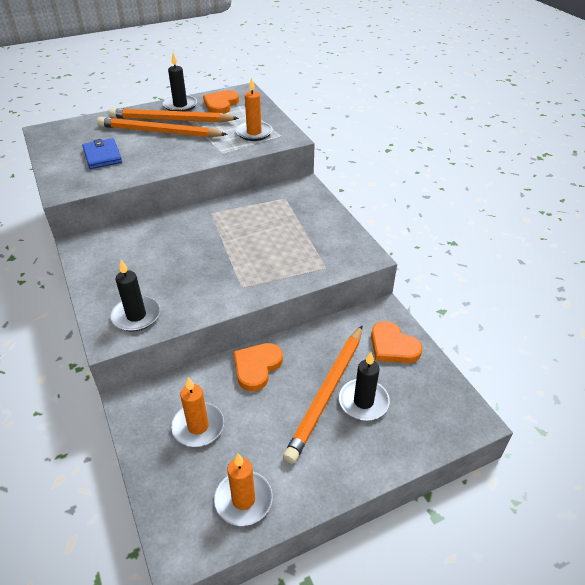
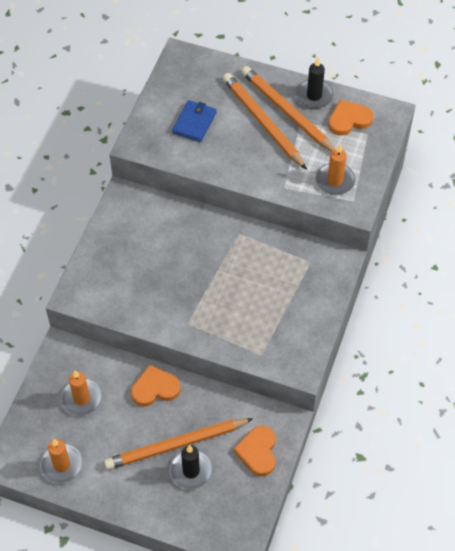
camera: 45 degrees right, 15 degrees up
black candle [110,260,160,332] -> none

